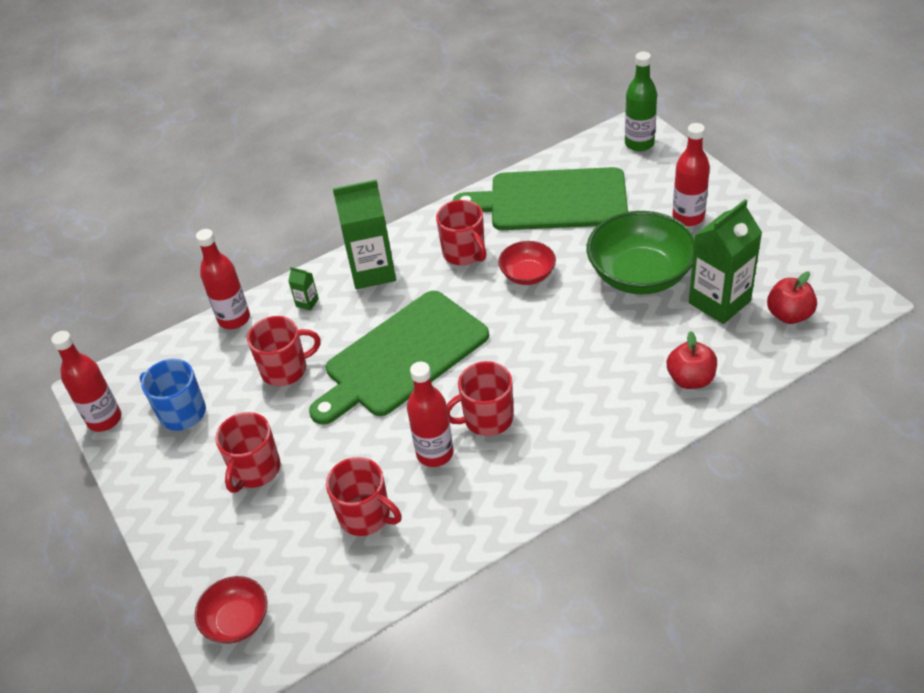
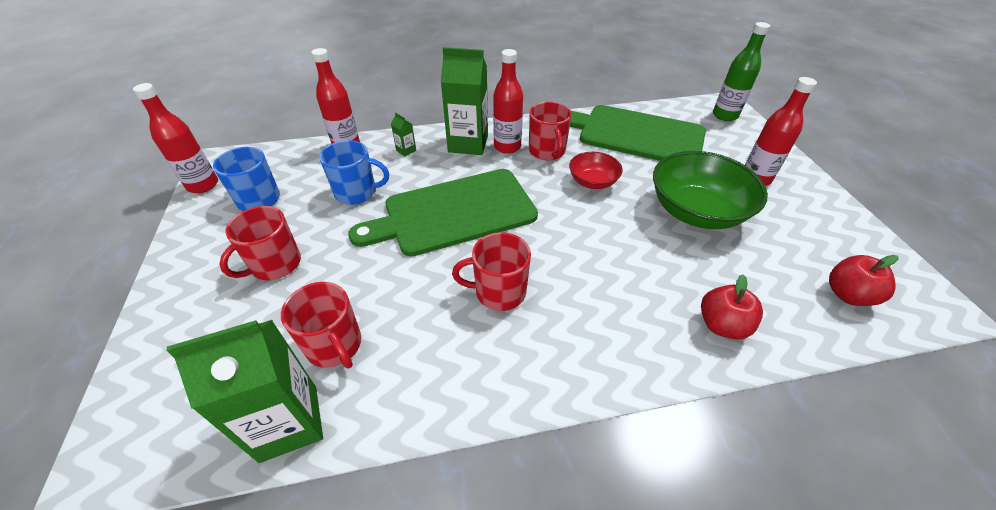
camera: 15 degrees right, 0 degrees up
red bowl [195,576,267,644] -> none
red mug [247,316,321,387] -> blue mug [319,140,389,205]
red bottle [407,362,453,467] -> red bottle moved to [493,49,523,154]
green carton [689,199,762,324] -> green carton moved to [166,320,323,463]

